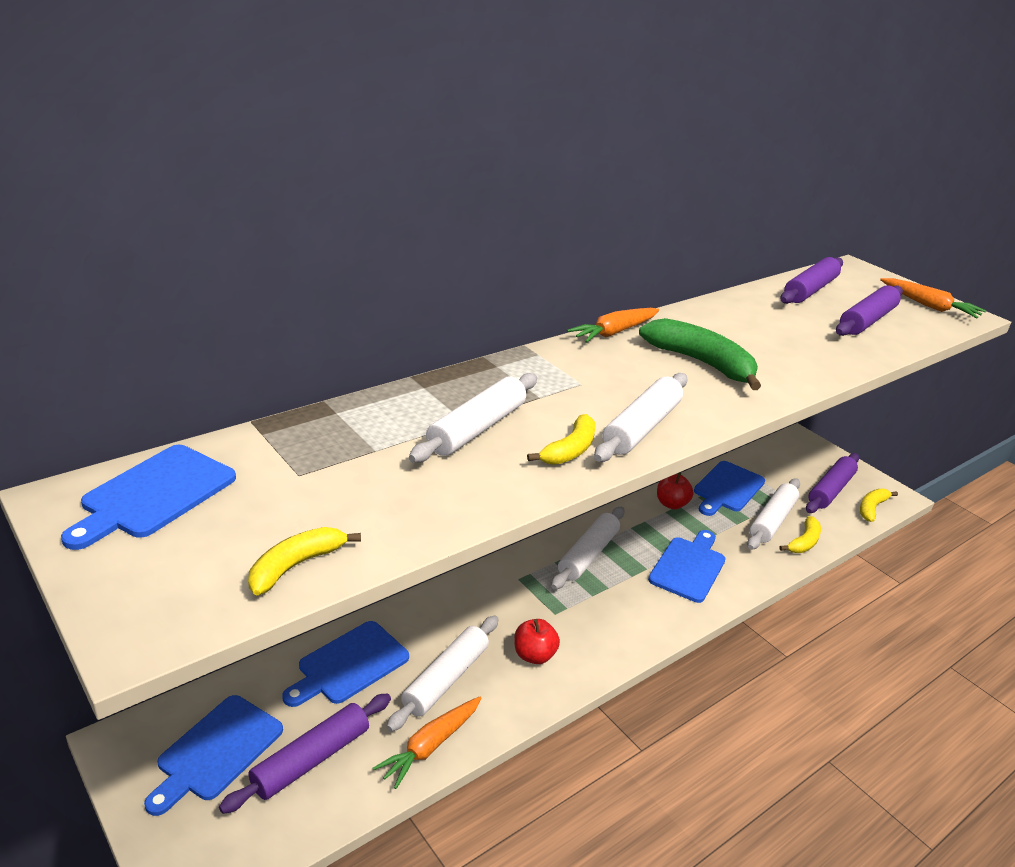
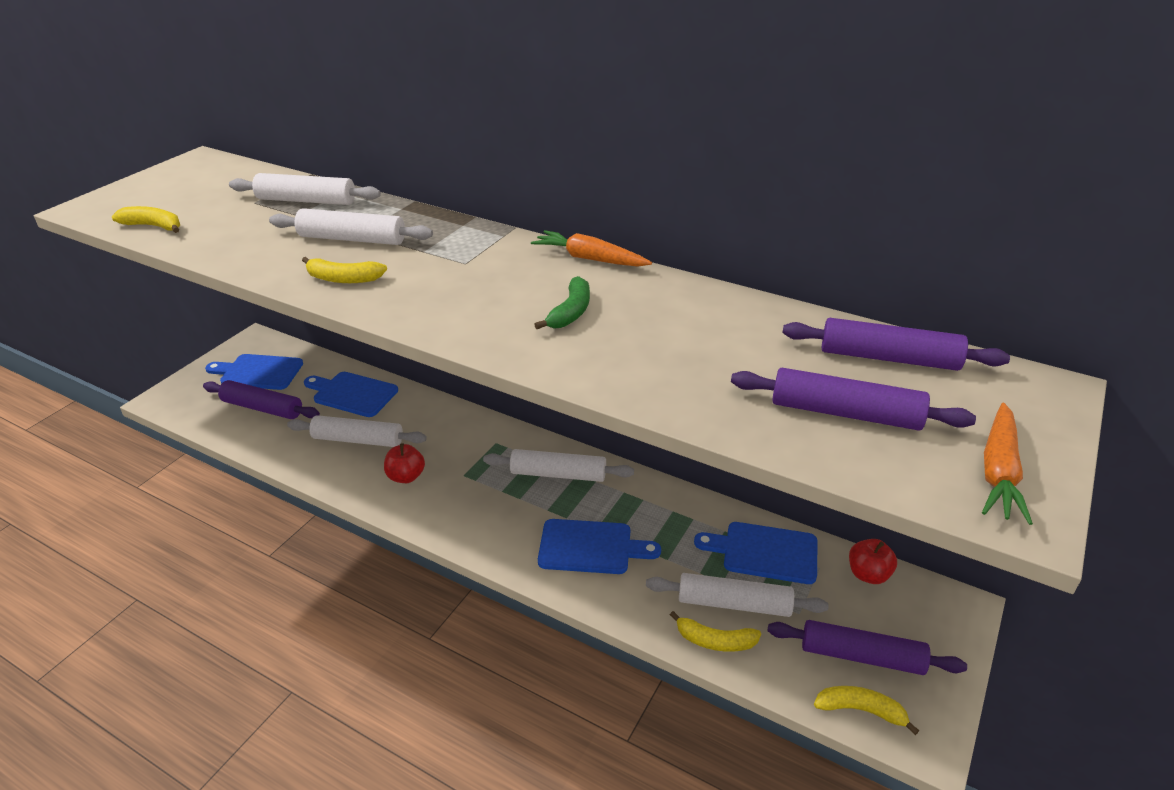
camera: 70 degrees right, 5 degrees up
blue cutting board [61,445,236,550] -> none
orange carrot [373,697,481,789] -> none
white rolling pin [594,373,688,462] -> white rolling pin moved to [229,173,381,205]
green banana [639,318,761,390] -> green banana [534,276,590,329], size x0.60
red apple [657,473,694,509] -> red apple moved to [849,539,897,584]

